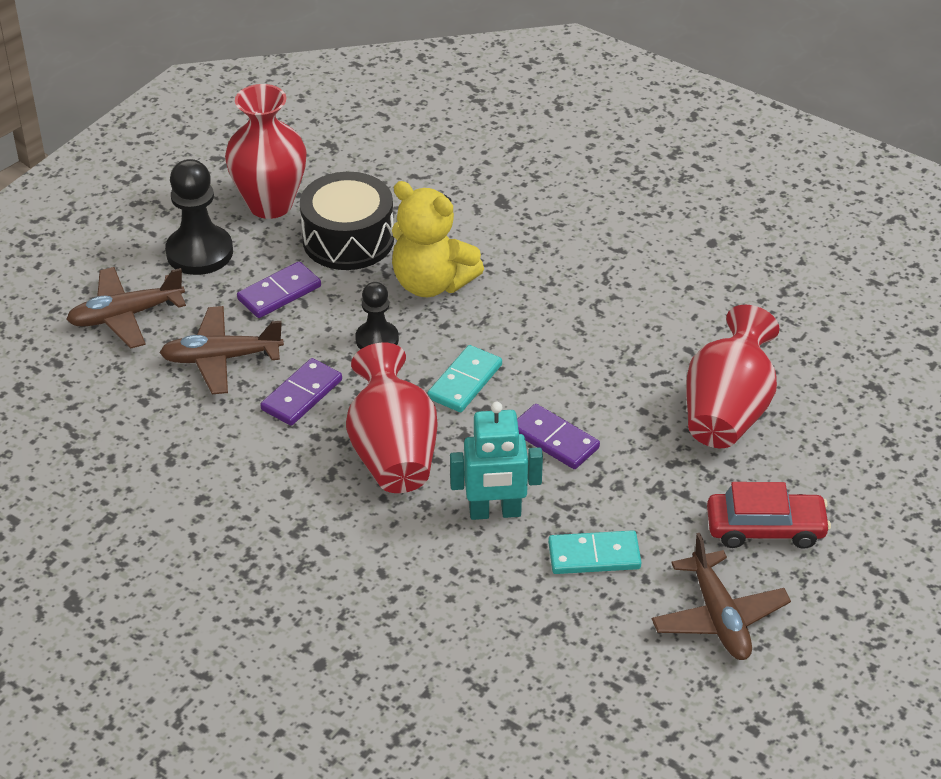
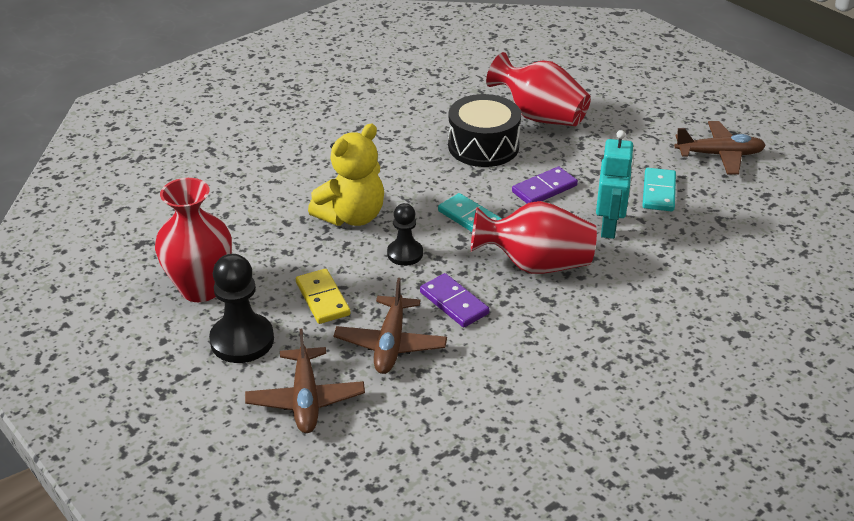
camera: 75 degrees left, 5 degrees down
purple domino [237,262,321,318] -> yellow domino [296,269,350,324]
black drum [300,172,394,270] -> black drum moved to [448,94,521,167]
red car [707,482,831,549] -> none

